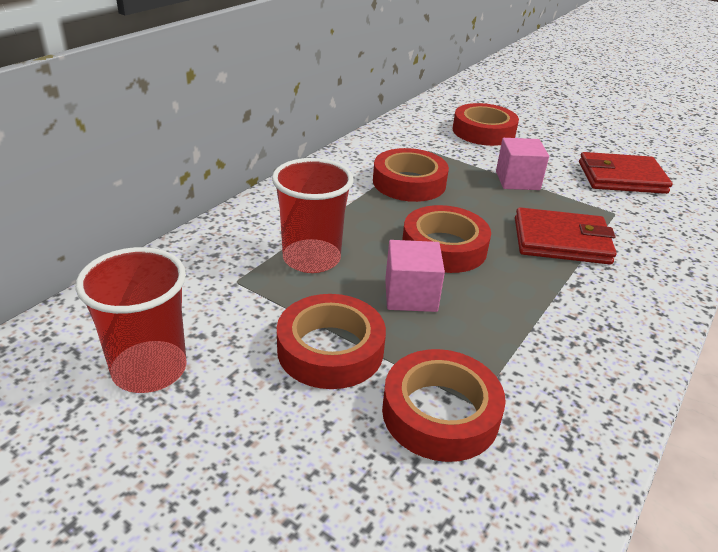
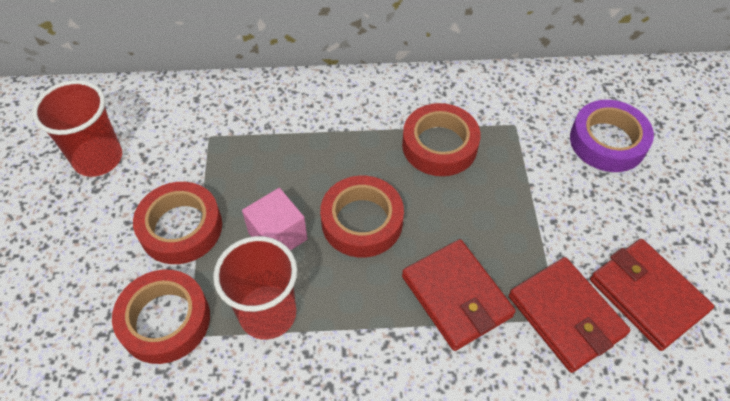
camera: 55 degrees right, 20 degrees up
red cup [272,158,353,273] -> red cup moved to [213,236,297,340]
red tape [453,103,519,146] -> purple tape [570,100,654,172]
pink cube [496,138,549,190] -> none
none -> red wallet [509,257,630,373]

